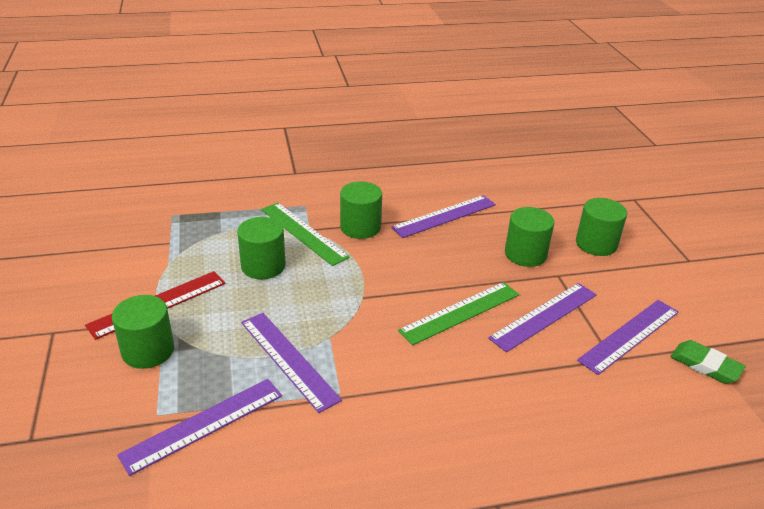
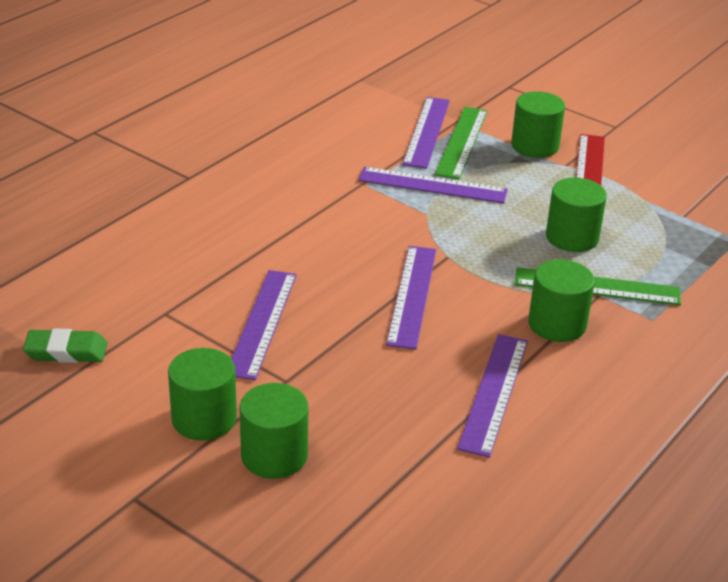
camera: 140 degrees right, 0 degrees up
green ruler [398,282,519,345] -> green ruler moved to [435,107,488,179]
green cylinder [505,207,555,267] -> green cylinder moved to [168,348,237,441]
purple ruler [577,300,679,375] -> purple ruler moved to [386,246,436,350]

